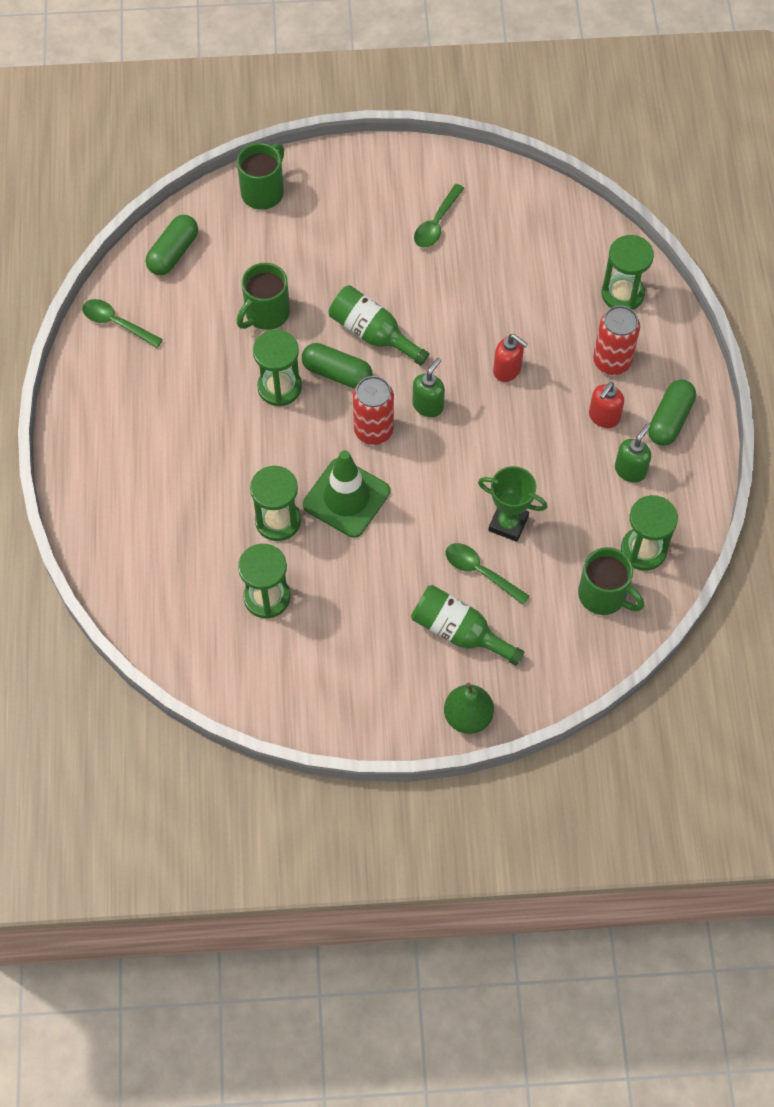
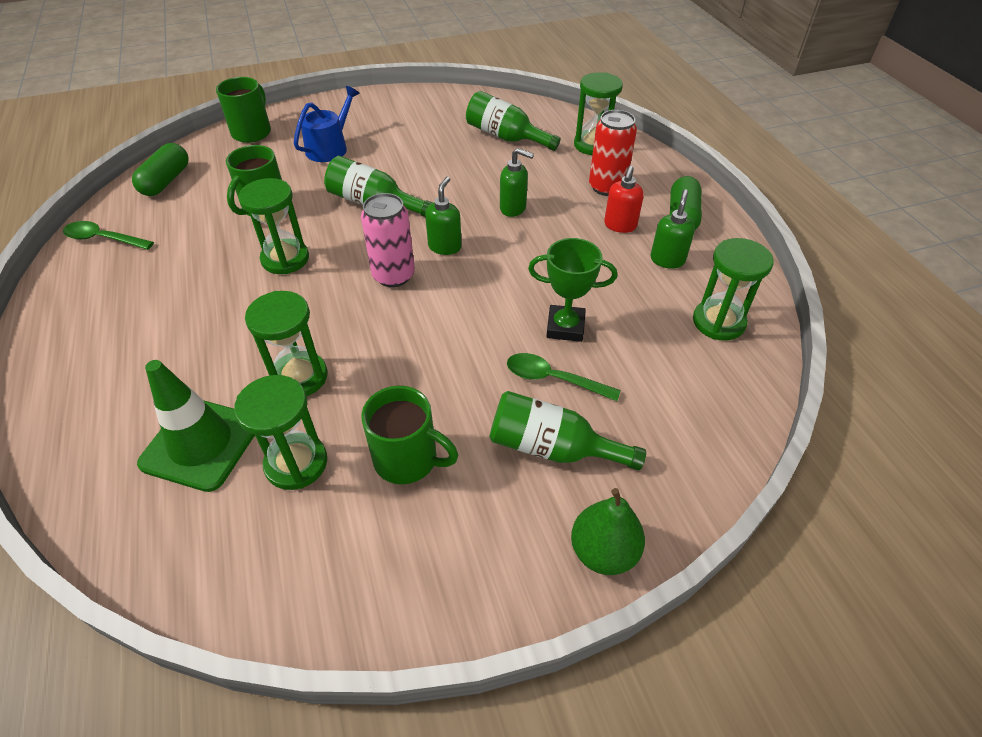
camera: 15 degrees left, 15 degrees down
green capsule [302,343,372,388] -> none
green traffic cone [303,450,390,538] -> green traffic cone moved to [137,360,255,492]
red can [353,376,394,445] -> pink can [361,193,415,287]
green spoon [414,184,464,248] -> none
red soap dispenser [493,334,528,382] -> green soap dispenser [500,148,534,217]
green mug [578,547,644,615] -> green mug moved to [361,386,458,484]
none -> blue watering can [294,86,360,162]
none -> green bottle [466,91,561,151]

